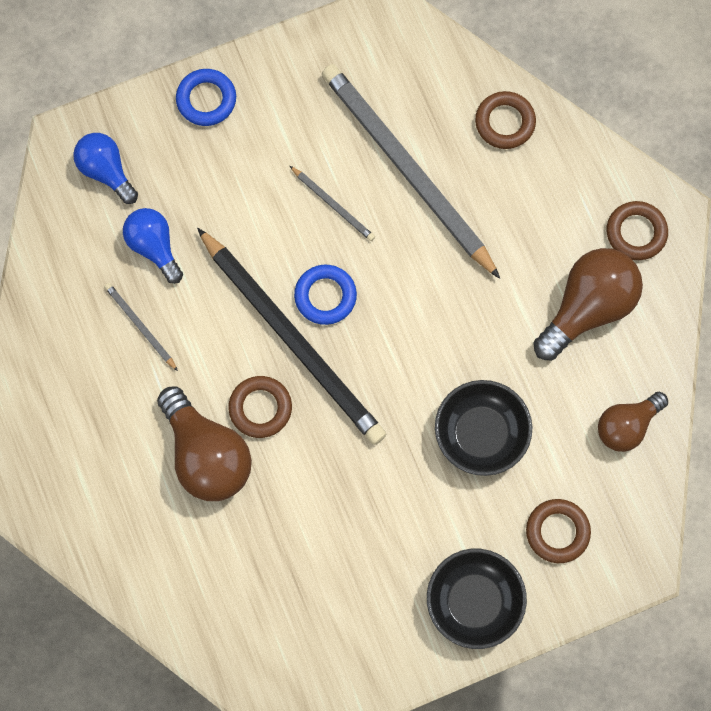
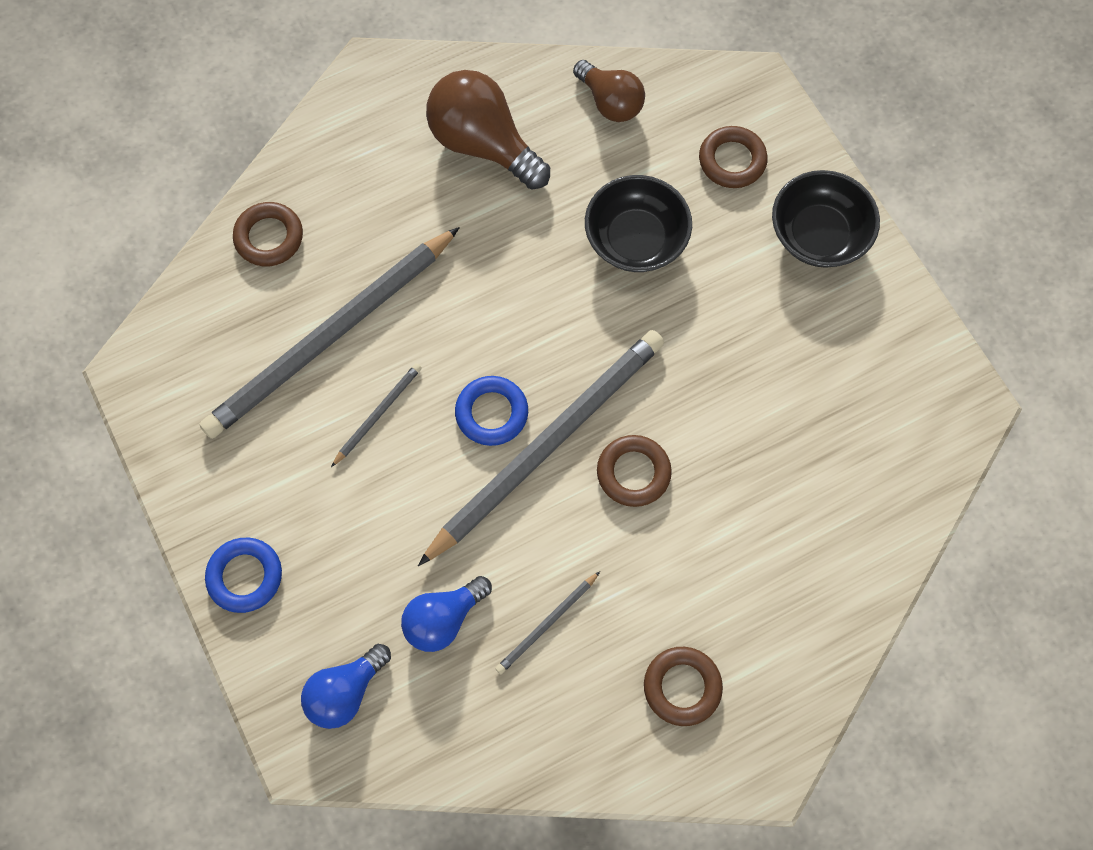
camera: 95 degrees left, 5 degrees down
brown light bulb [157,386,252,501] -> none
black pencil [197,227,386,445] -> grey pencil [418,330,664,566]
brown ring [606,201,668,260] -> brown ring moved to [644,647,723,726]

